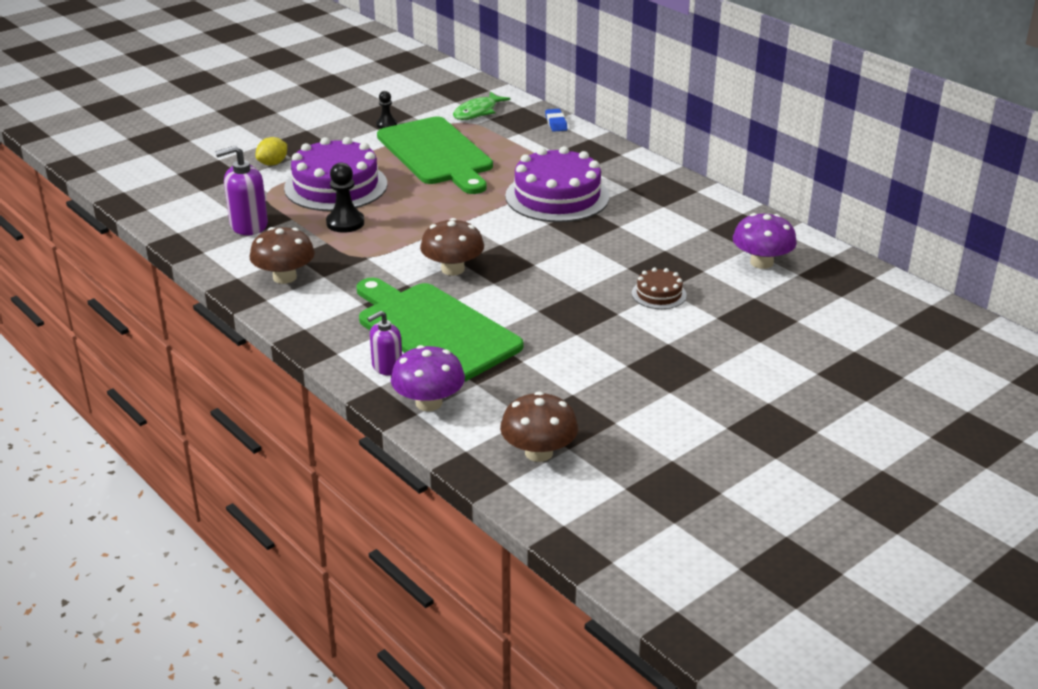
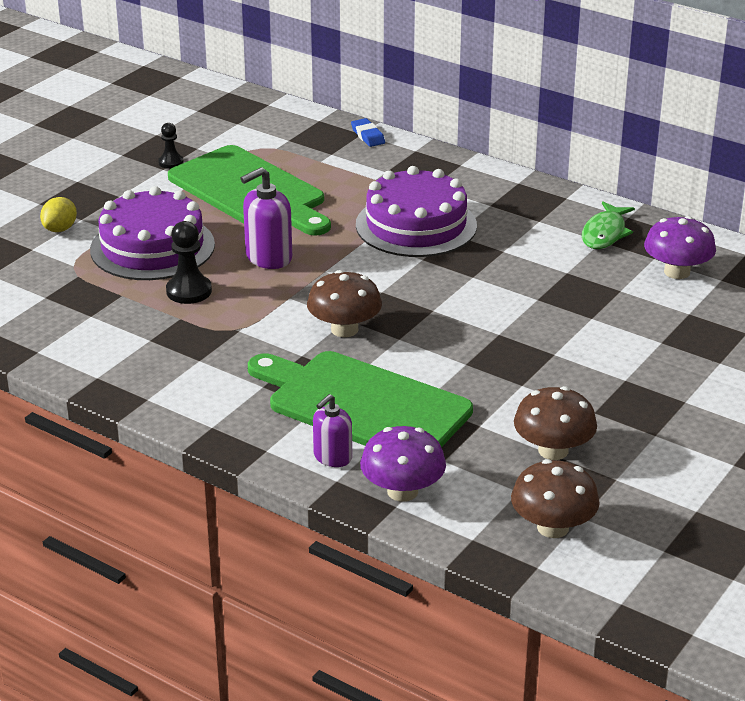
camera: 15 degrees left, 0 degrees up
purple soap dispenser [215,145,268,235] -> purple soap dispenser moved to [240,167,292,269]
brown mushroom [250,227,315,284] -> brown mushroom moved to [514,386,597,460]
green fish [453,92,511,120] -> green fish moved to [582,201,635,249]
brown cake [632,267,687,309] -> none

